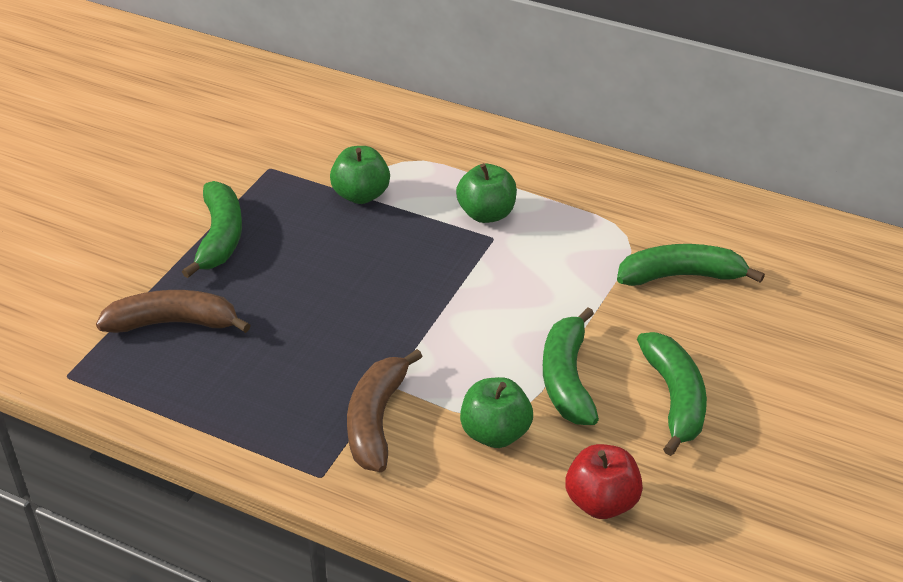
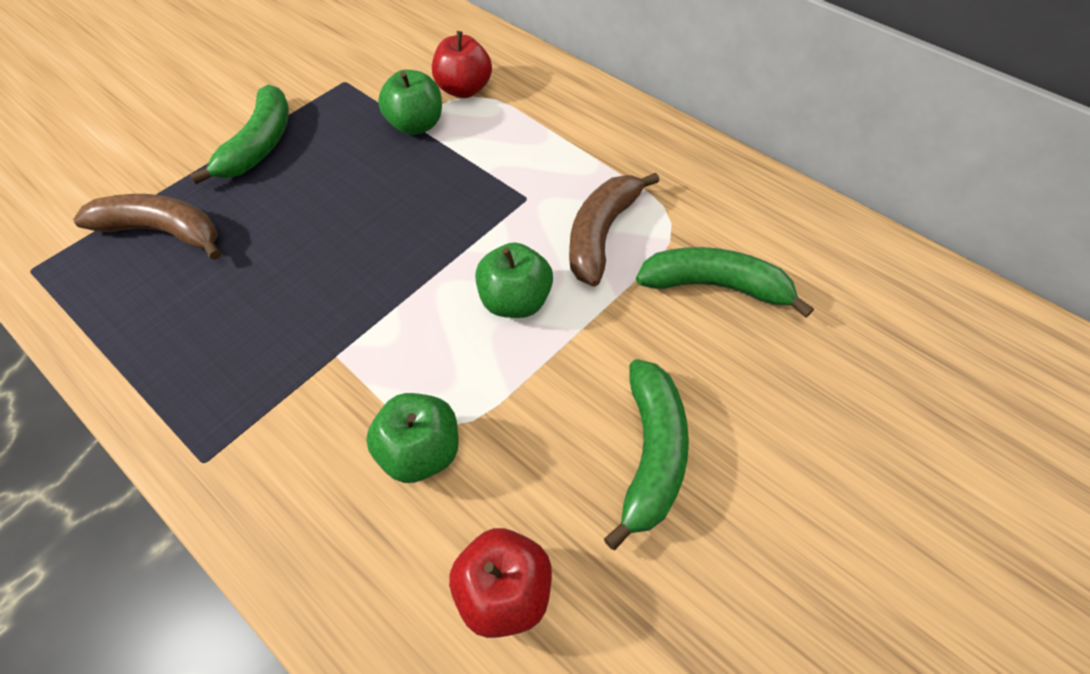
camera: 15 degrees right, 15 degrees up
brown banana [347,349,423,472] -> brown banana moved to [569,173,659,287]
green apple [456,163,517,223] -> green apple moved to [475,243,553,318]
green banana [543,307,599,425] -> none
none -> red apple [432,31,492,98]

